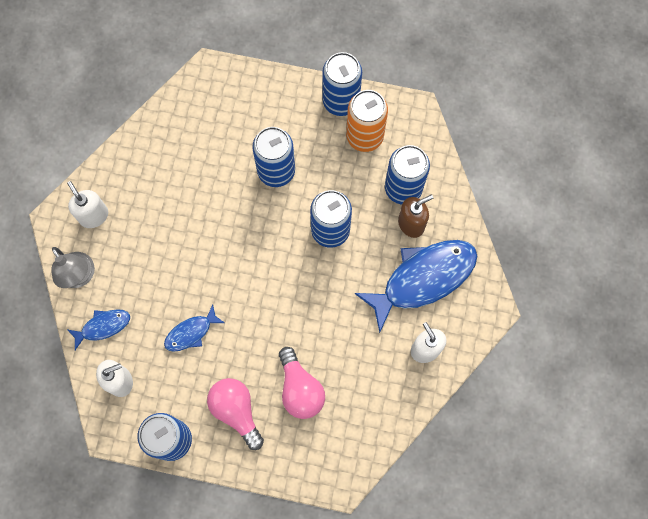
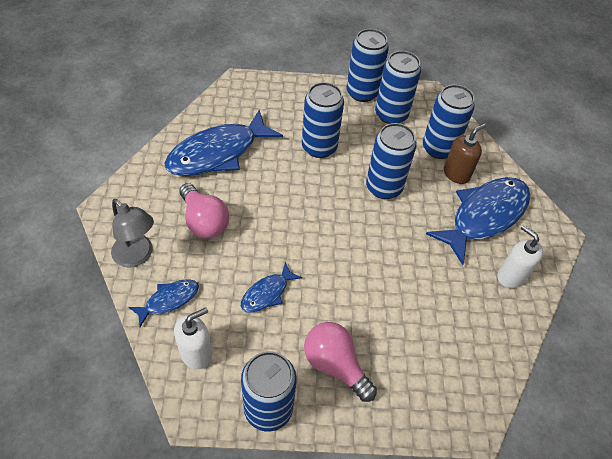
camera: 15 degrees left, 20 degrees down
white soap dispenser [67,181,108,228] -> none
pink light bulb [279,347,325,419] -> pink light bulb moved to [179,183,229,238]
orange can [346,90,388,152] -> blue can [375,51,421,124]
none -> blue fish [164,110,283,176]

